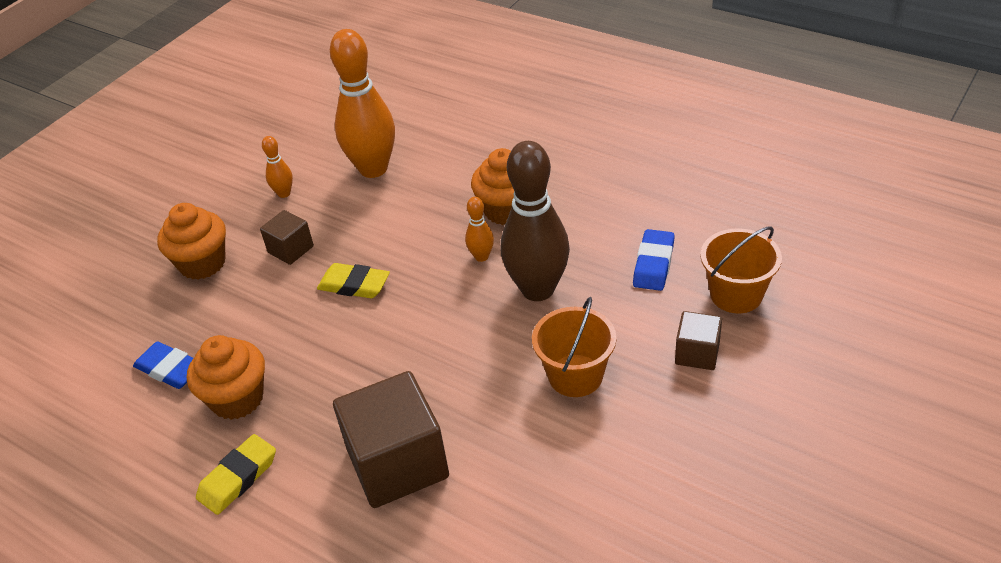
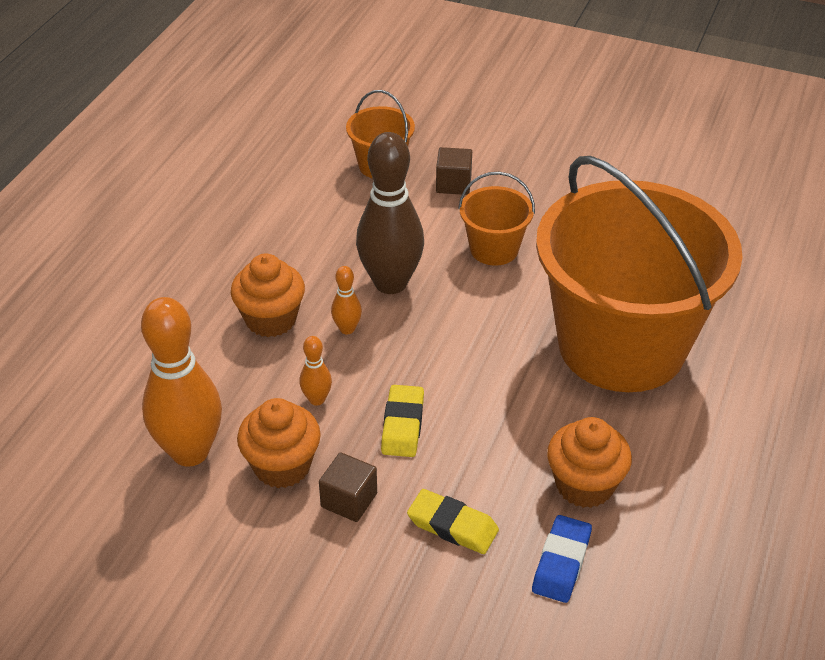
camera: 105 degrees left, 0 degrees up
orange cupcake [157,203,226,279] -> orange cupcake moved to [237,398,321,488]
yellow eraser [196,434,276,515] -> yellow eraser moved to [407,489,499,554]
orange bowling pin [262,136,293,198] -> orange bowling pin moved to [299,336,332,406]
brown cube [333,371,449,508] -> orange bucket [536,156,743,392]
blue eraser [633,229,675,291] -> none

